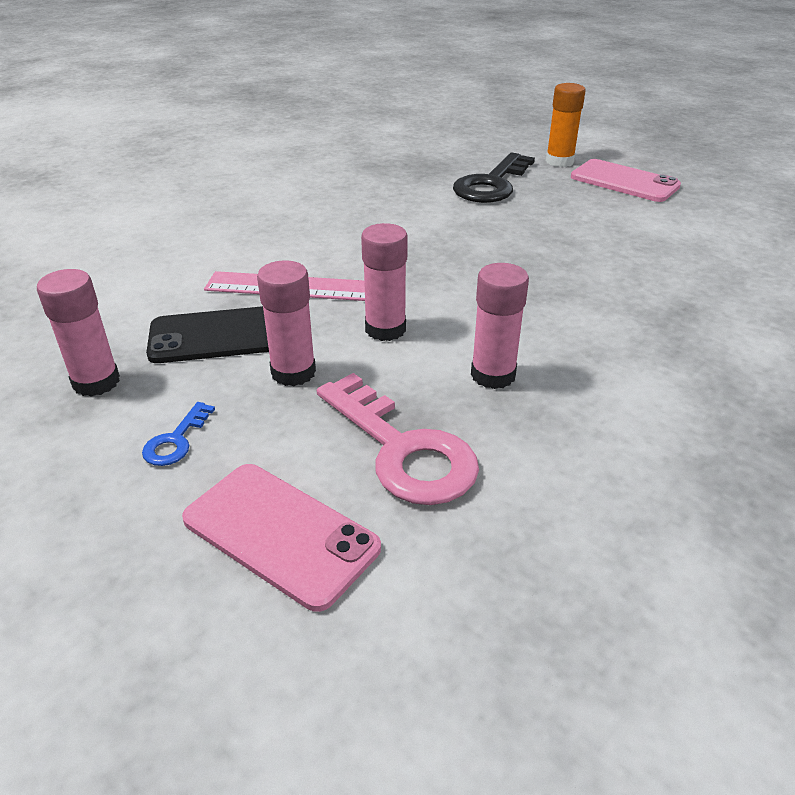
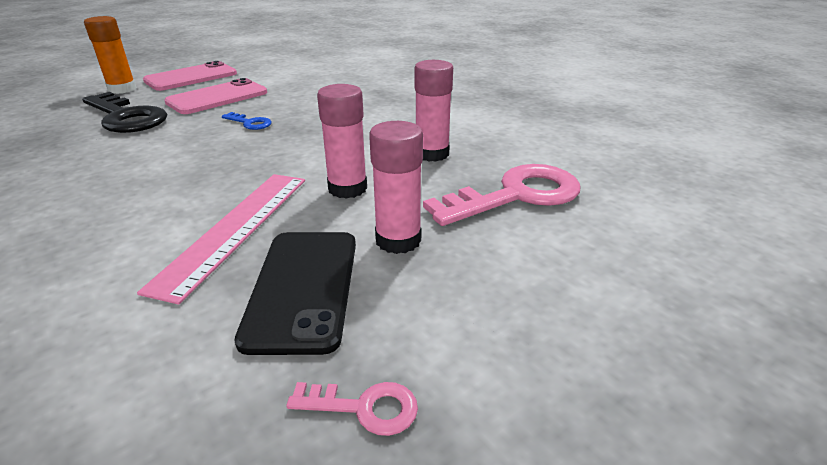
camera: 80 degrees left, 5 degrees down
pink glue stick [37,269,120,397] -> pink key [286,382,418,436]
blue key [142,402,215,466] -> blue key moved to [222,112,272,130]
pink phone [182,464,381,612] -> pink phone moved to [164,78,267,114]

